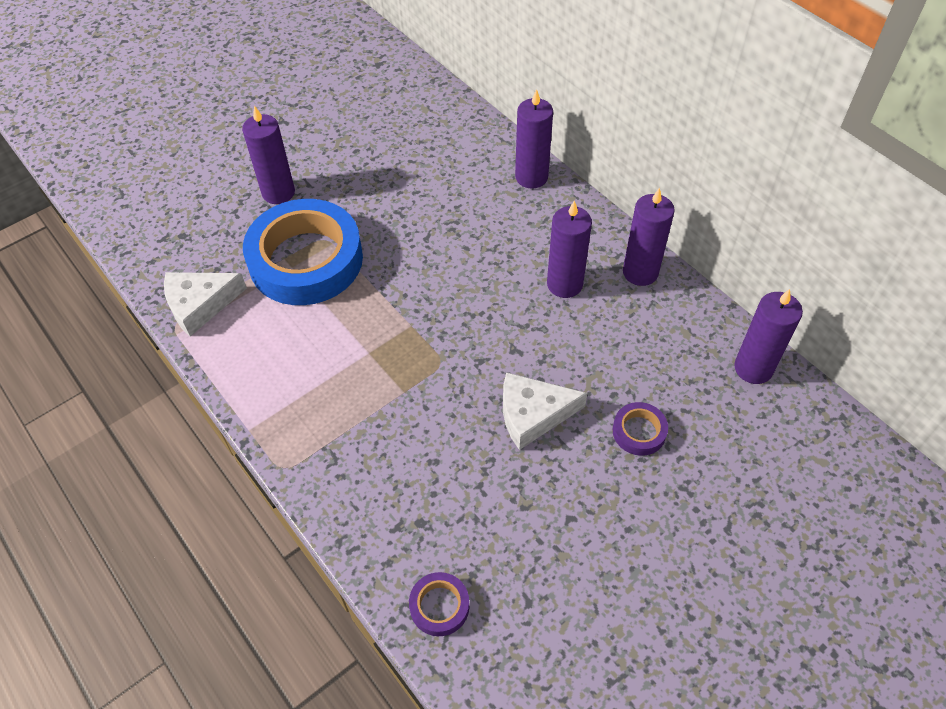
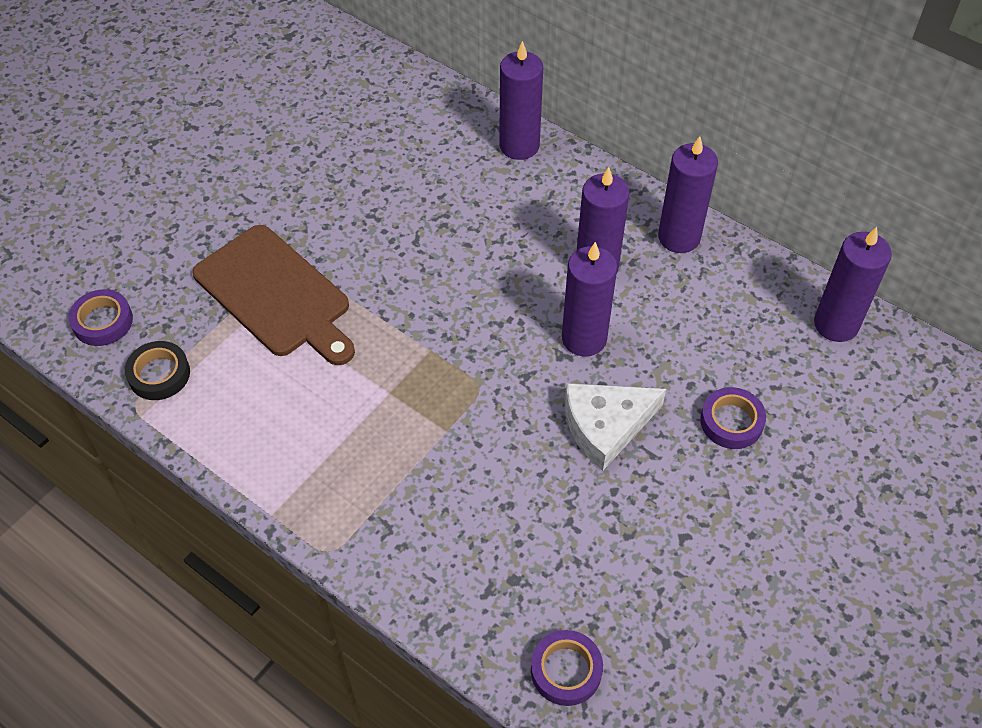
camera: 15 degrees left, 0 degrees up
white cheese [164,272,247,337] -> black tape [125,341,190,400]
purple candle [242,106,295,204] -> purple candle moved to [562,242,617,356]
blue tape [243,199,363,305] -> brown cutting board [192,225,355,365]
none -> purple tape [69,289,133,346]

